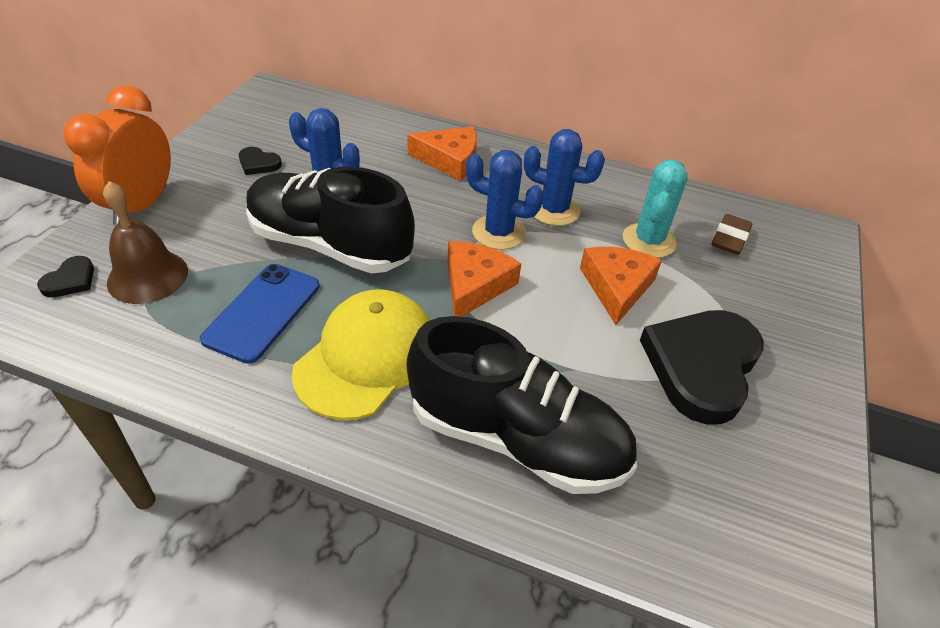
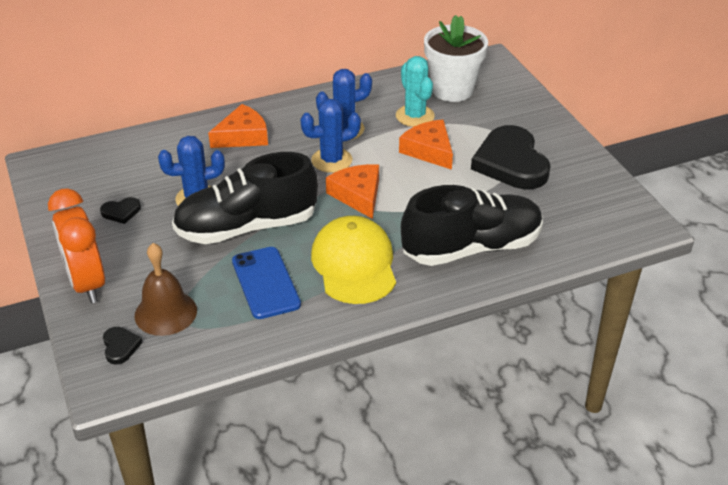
camera: 40 degrees left, 5 degrees down
brown eraser [711,214,752,255] -> white flower pot [424,15,488,102]

